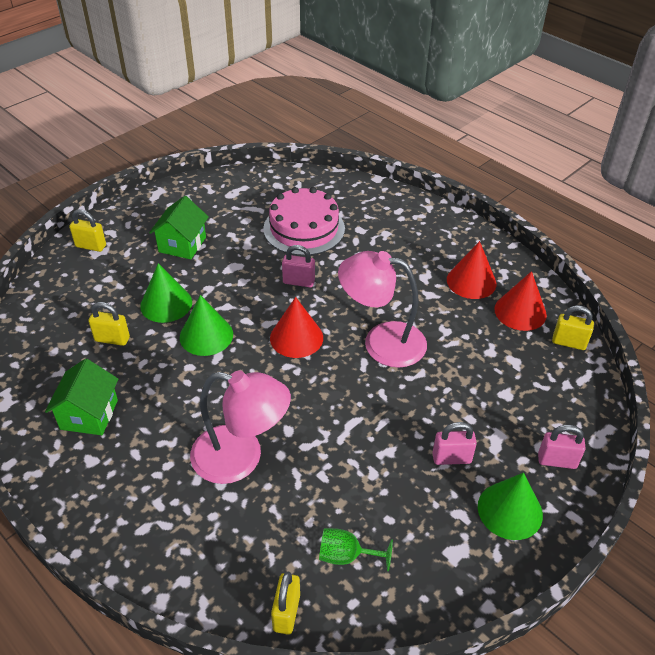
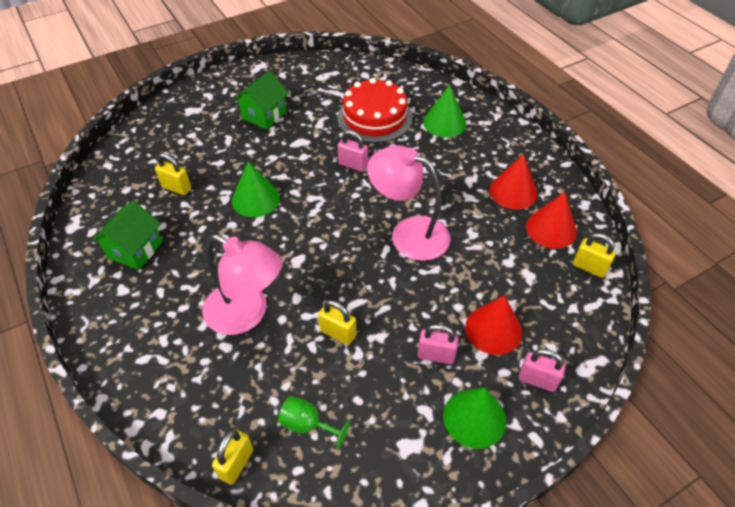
camera: 15 degrees right, 5 degrees up
yellow padlock [69,209,106,252] -> yellow padlock moved to [318,300,356,345]
green cone [140,263,192,323] -> green cone moved to [423,85,466,137]
pink cake [263,187,345,256] -> red cake [338,78,412,143]
red cone [270,297,323,358] -> red cone moved to [465,295,523,355]

